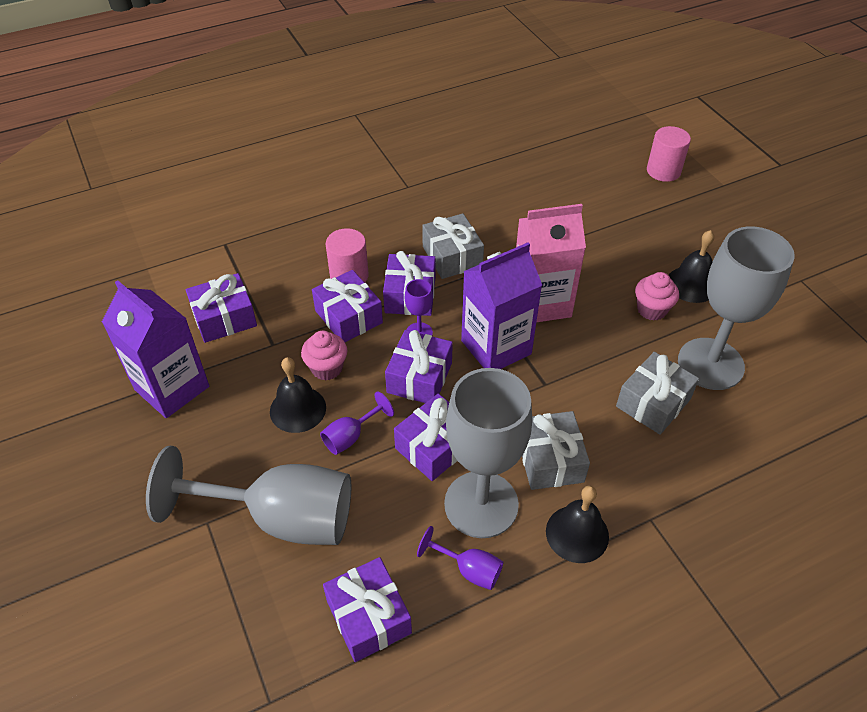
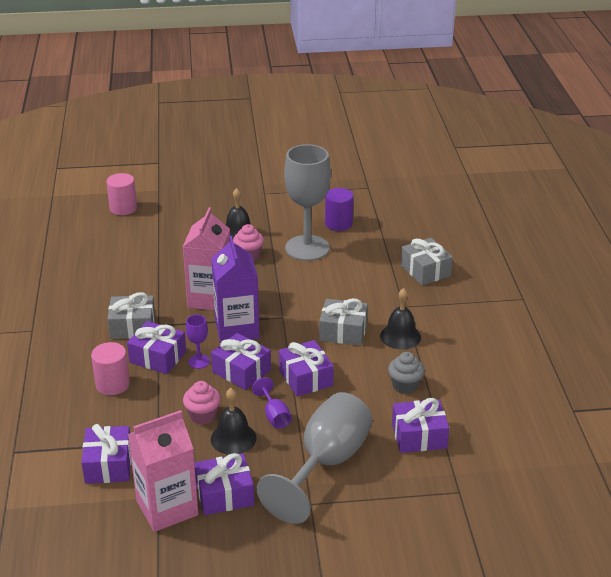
camera: 70 degrees left, 15 degrees down
purple carton [102,280,209,418] -> pink carton [128,410,198,532]
purple gift [312,270,383,342] -> purple gift moved to [194,453,254,515]
purple goblet [417,526,504,590] -> grey cupcake [388,352,425,394]
grey goblet [444,368,532,538] -> none
grey gift [616,352,699,435] -> grey gift moved to [401,238,453,285]
none -> purple cylinder [325,188,354,231]

